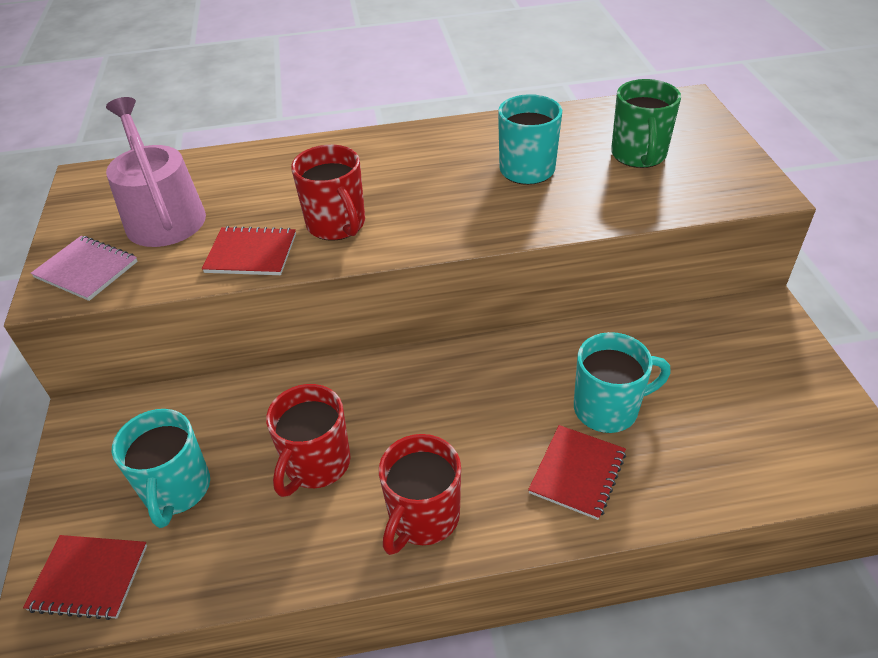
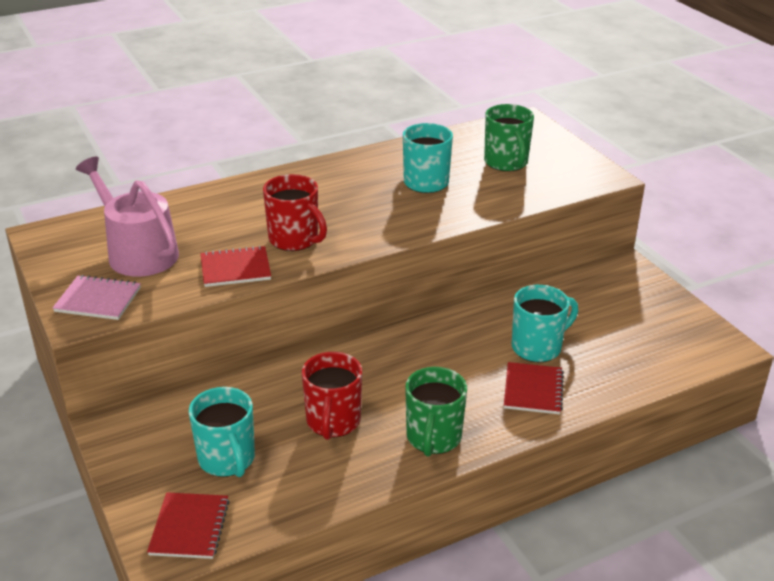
camera: 20 degrees left, 10 degrees down
red notebook [23,535,147,620] -> red notebook turned 75 degrees counterclockwise [147,492,229,559]
red mug [379,434,461,555] -> green mug [405,367,467,457]

